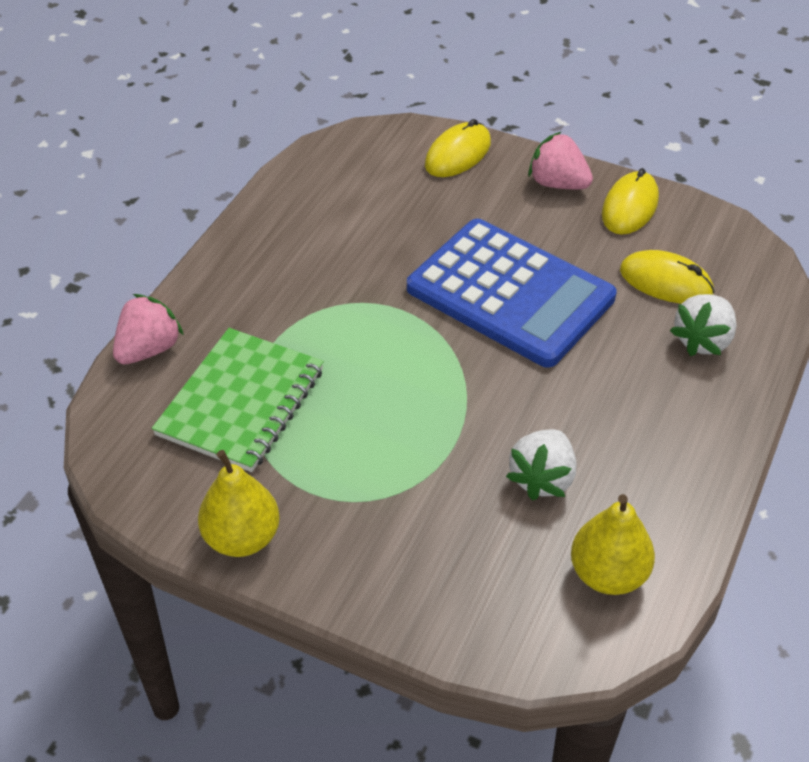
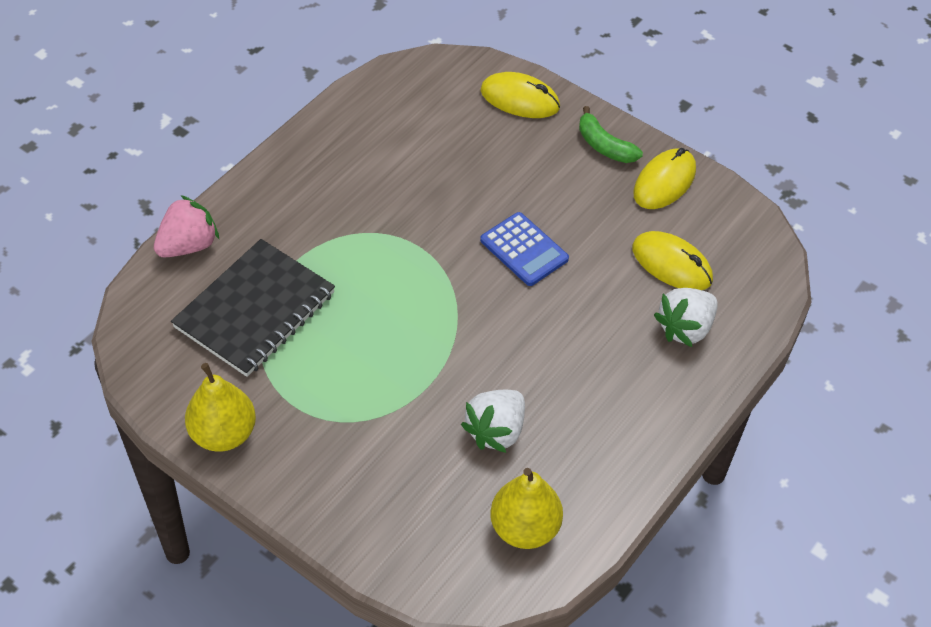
camera: 10 degrees right, 5 degrees up
green notebook [152,328,324,472] -> black notebook [171,239,335,377]
blue calculator [407,219,617,368] -> blue calculator [480,212,569,286], size x0.47
yellow mouse [425,119,491,177] -> yellow mouse turned 60 degrees clockwise [480,72,560,118]
pink strawberry [528,131,593,189] -> green banana [579,106,643,163]

